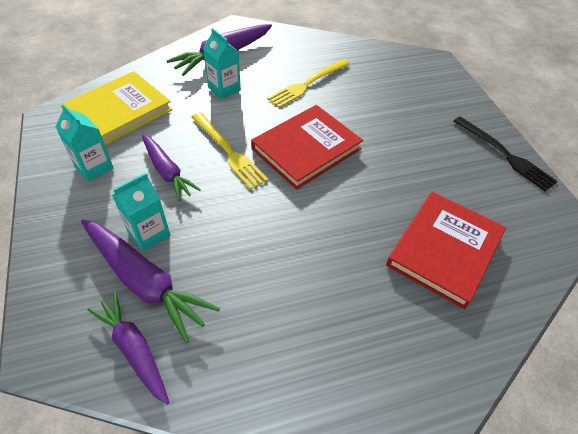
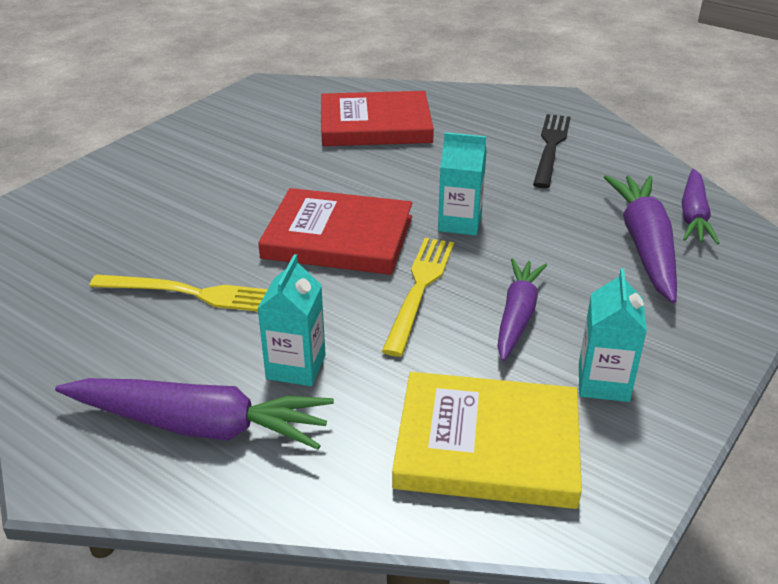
camera: 125 degrees left, 15 degrees down
turquoise carton [112,173,170,252] -> turquoise carton moved to [438,132,487,236]
black fork [453,117,558,192] -> black fork moved to [533,114,571,188]

